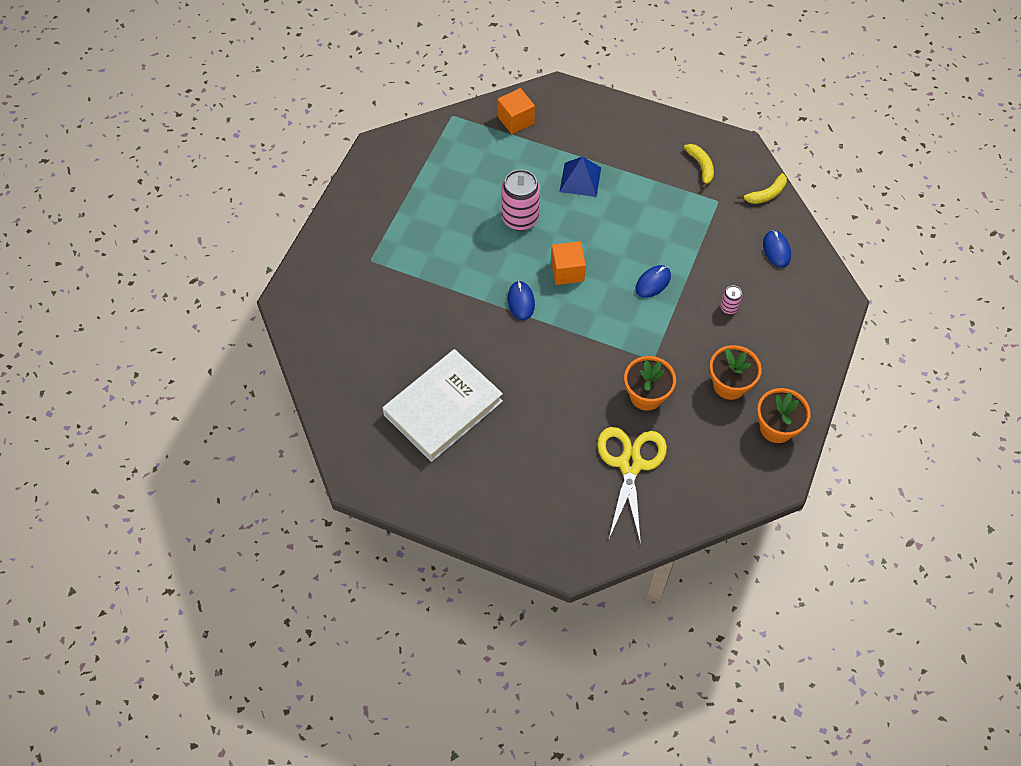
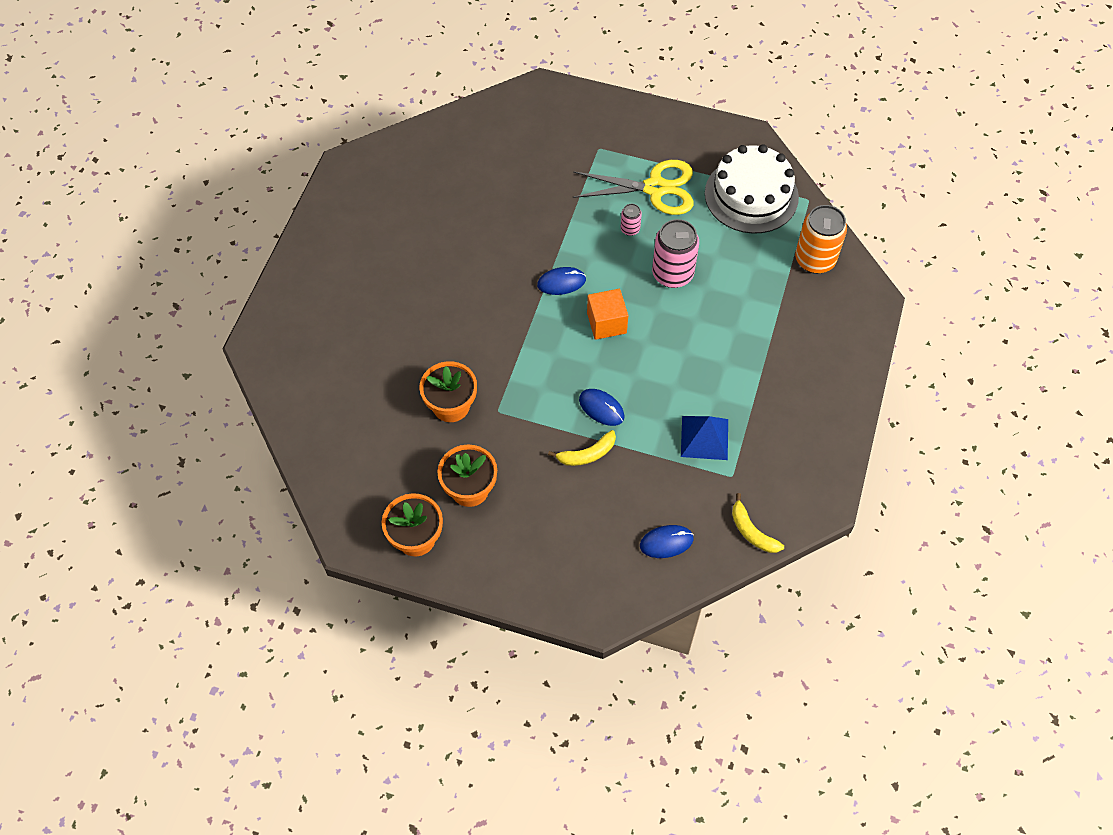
camera: 85 degrees right, 0 degrees up
white book [383,349,503,462] -> none
orange cube [497,88,535,134] -> orange can [795,205,847,274]
blue pyramid [559,156,601,197] -> blue pyramid moved to [681,416,728,460]
yellow scissors [597,427,667,545] -> yellow scissors moved to [573,160,694,215]
yellow banana [684,144,714,189] -> yellow banana moved to [548,430,616,466]
pink can [720,285,742,314] -> pink can moved to [621,204,642,236]
none -> white cake [705,144,799,234]

